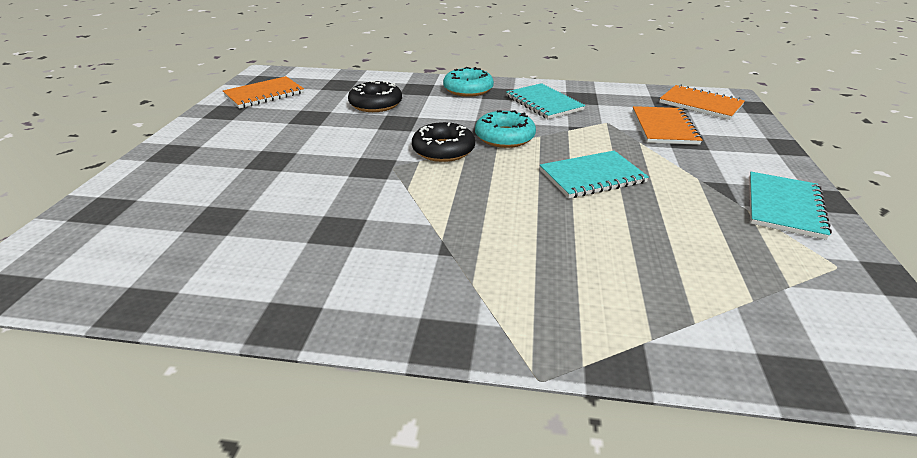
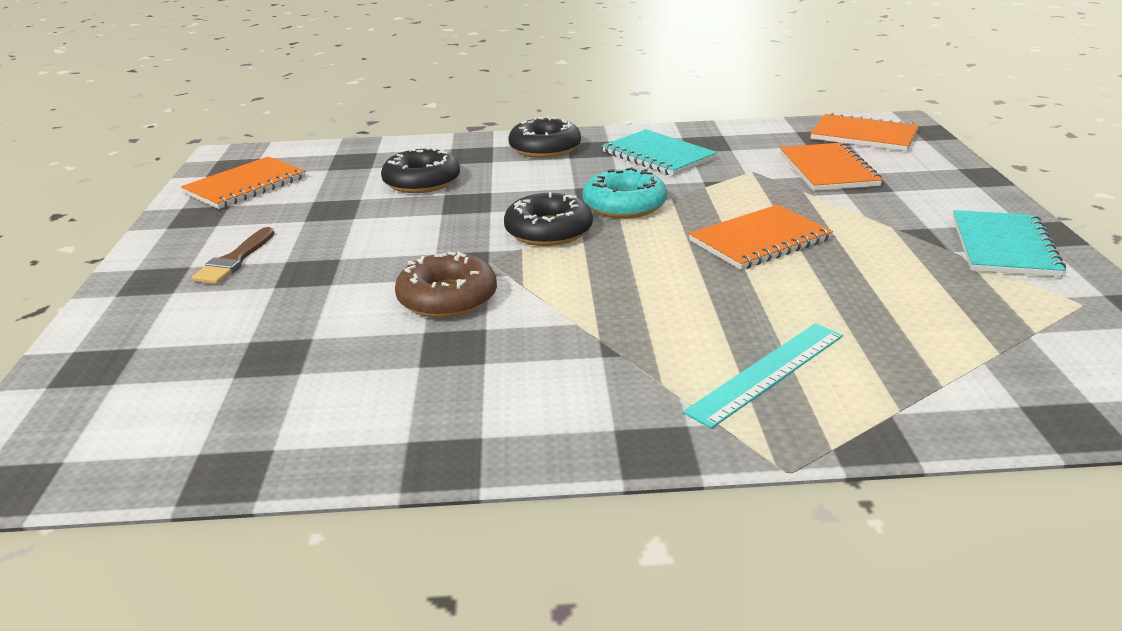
camera: 10 degrees left, 5 degrees down
turquoise donut [443,67,494,97] -> black donut [508,116,581,158]
turquoise notebook [540,151,649,198] -> orange notebook [689,205,833,270]
none -> brown brush [192,227,274,284]
none -> brown donut [395,252,497,318]
none -> turquoise ruler [683,323,843,429]

